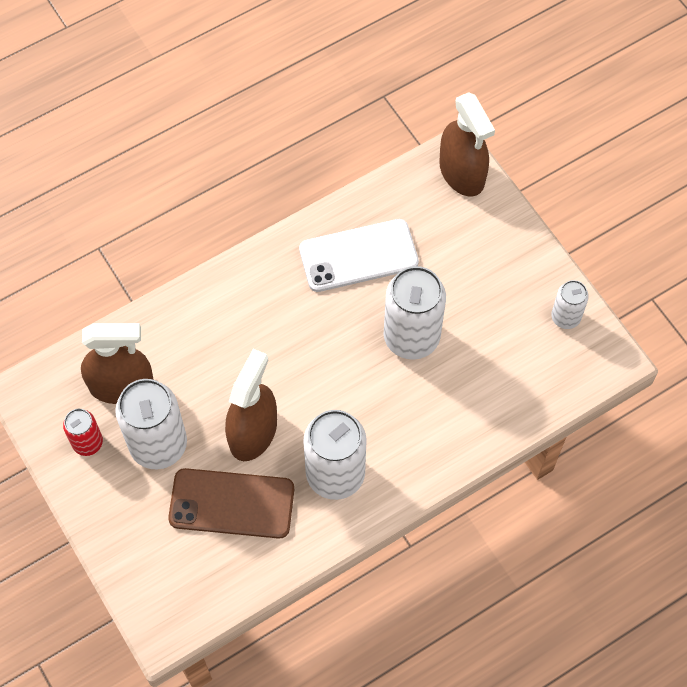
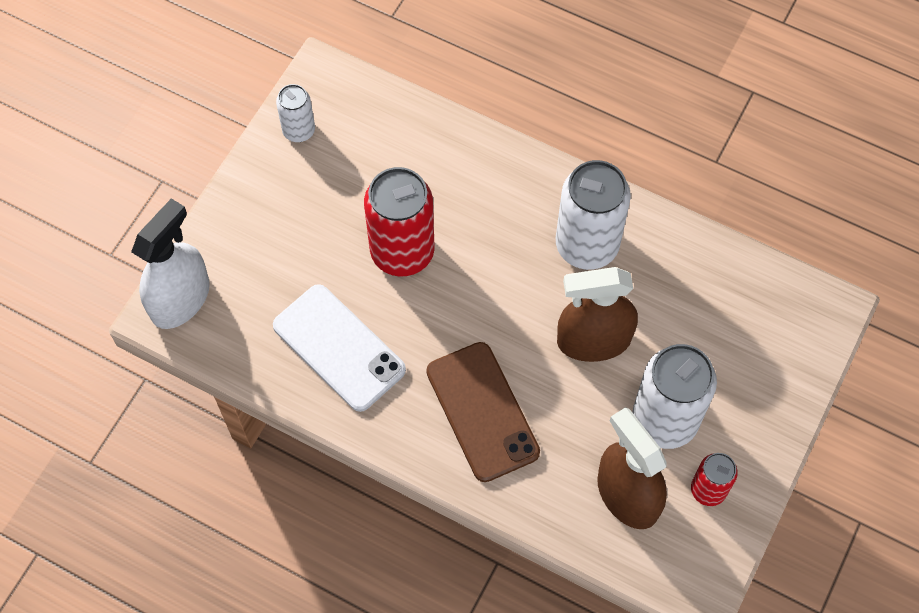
camera: 120 degrees left, 0 degrees up
brown phone [168,468,294,539] -> brown phone moved to [426,342,540,482]
white can [384,266,446,360] -> red can [364,167,435,276]
brown spray bottle [439,92,495,196] -> white spray bottle [131,198,210,329]

